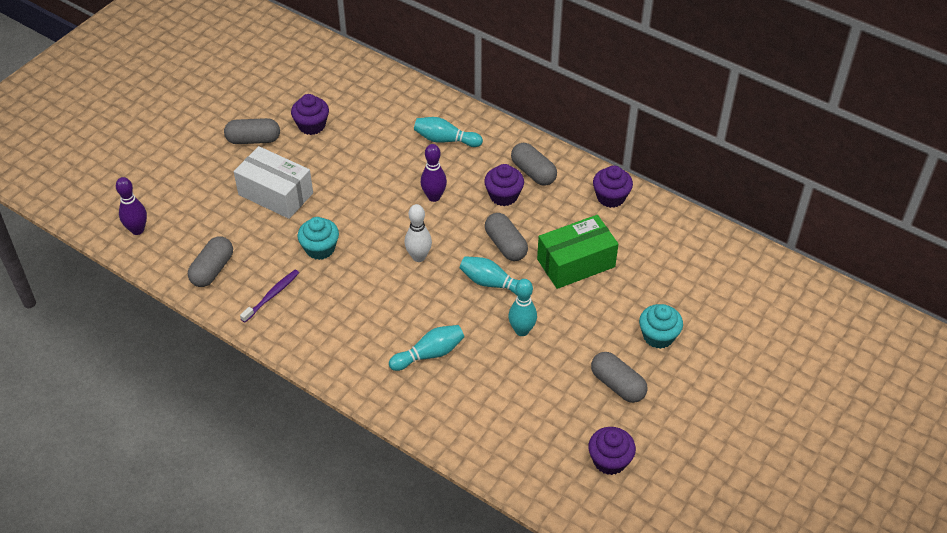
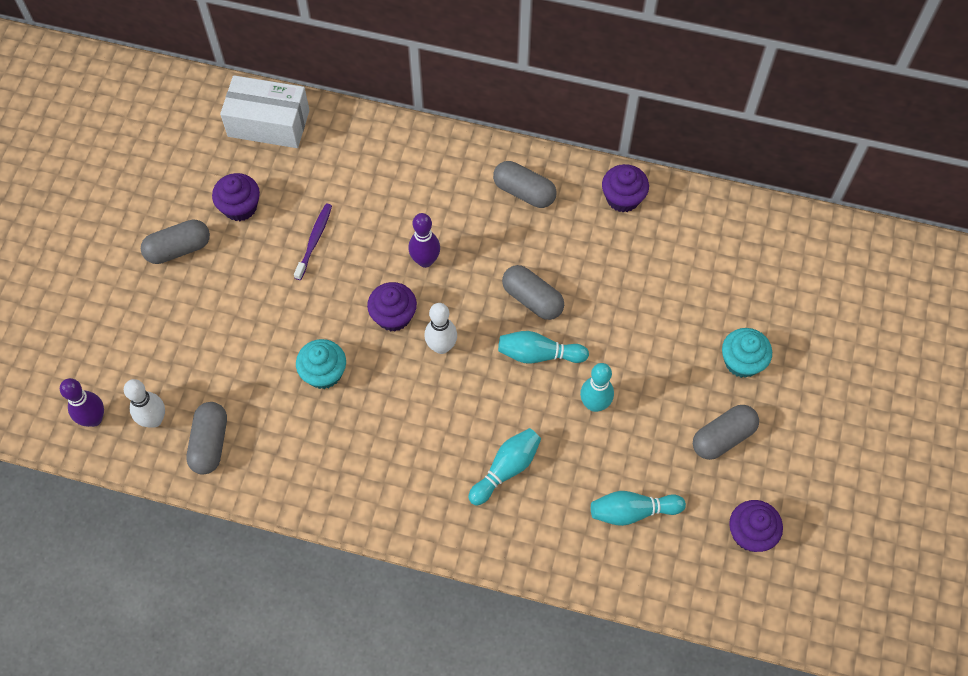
camera: 20 degrees left, 15 degrees up
white box [234,146,313,219] -> white box moved to [220,75,309,148]
purple toothbrush [240,269,299,322] -> purple toothbrush moved to [294,204,332,280]
turquoise bowling pin [414,117,483,147] -> turquoise bowling pin moved to [591,491,686,526]
purple cupcake [484,164,524,206] -> purple cupcake moved to [367,282,417,332]
green box [537,215,618,289] -> none
grey capsule [591,352,648,403] -> grey capsule turned 60 degrees counterclockwise [693,405,759,460]
none -> white bowling pin [124,379,165,427]

